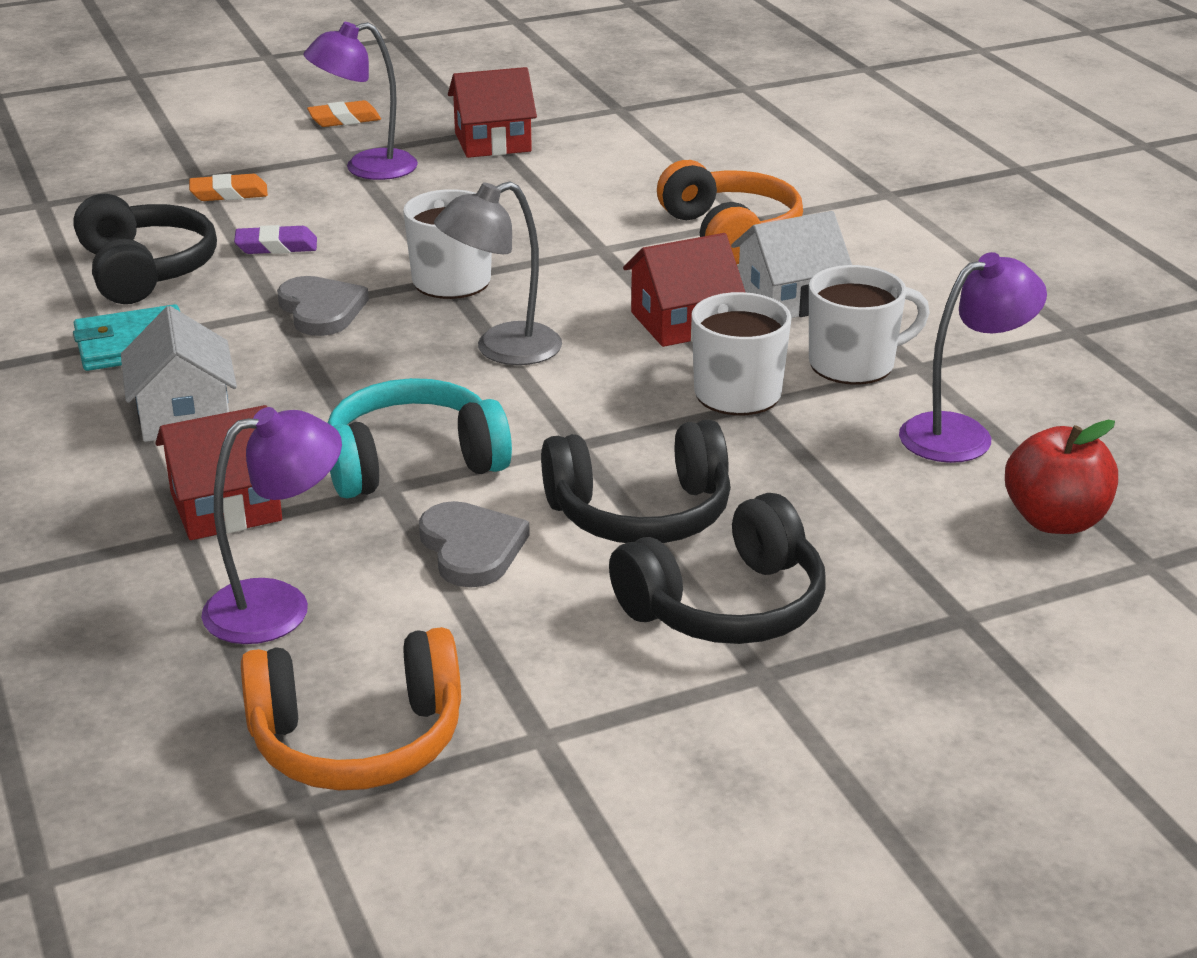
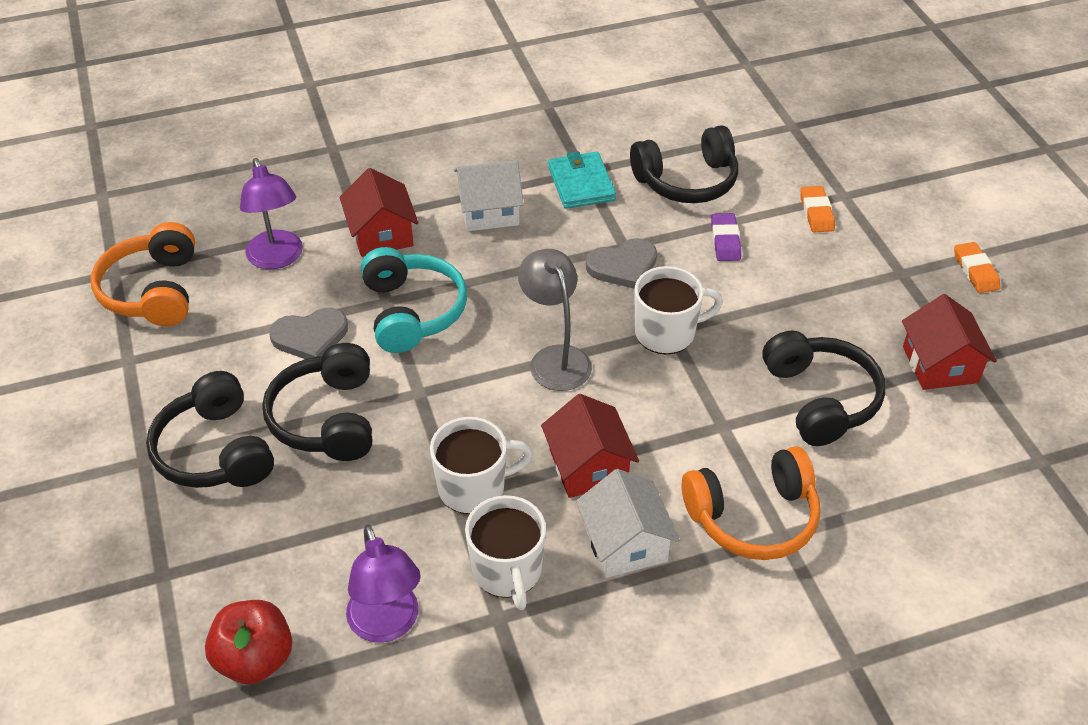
camera: 95 degrees right, 15 degrees up
purple lamp [303,22,418,180] -> none
none -> black headphones [762,331,886,446]

